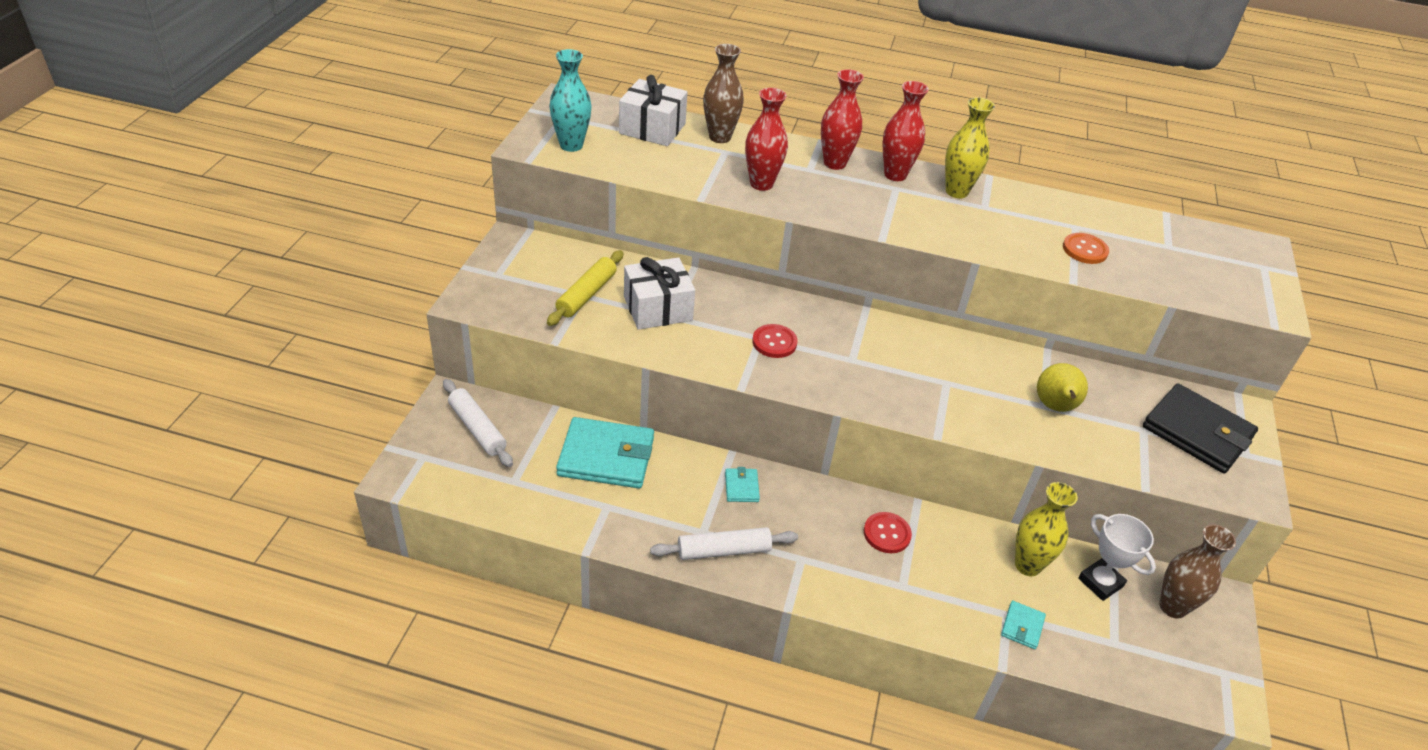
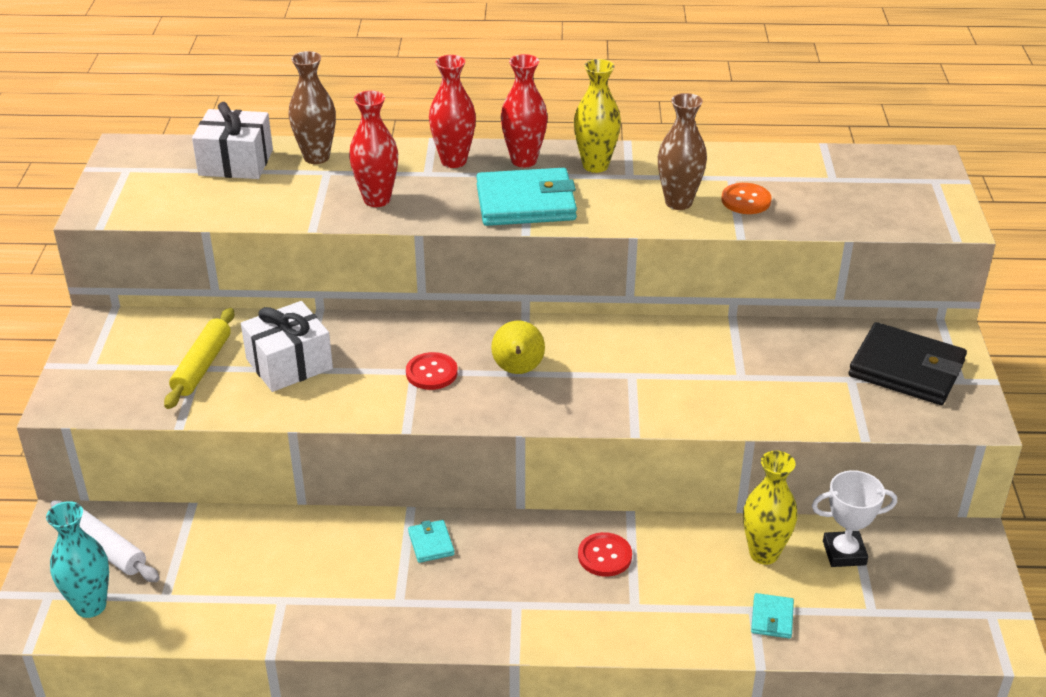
camera: 10 degrees left, 5 degrees down
turquoise vase [549,49,592,152] -> turquoise vase moved to [46,501,109,618]
turquoise wallet [556,417,654,488] -> turquoise wallet moved to [476,168,577,226]
white rolling pin [650,527,798,560] -> none
yellow pear [1037,363,1088,412] -> yellow pear moved to [491,321,545,374]
white trophy [1078,514,1156,601] -> white trophy turned 45 degrees counterclockwise [812,470,897,567]
brown vase [1159,524,1236,619] -> brown vase moved to [658,93,707,210]

